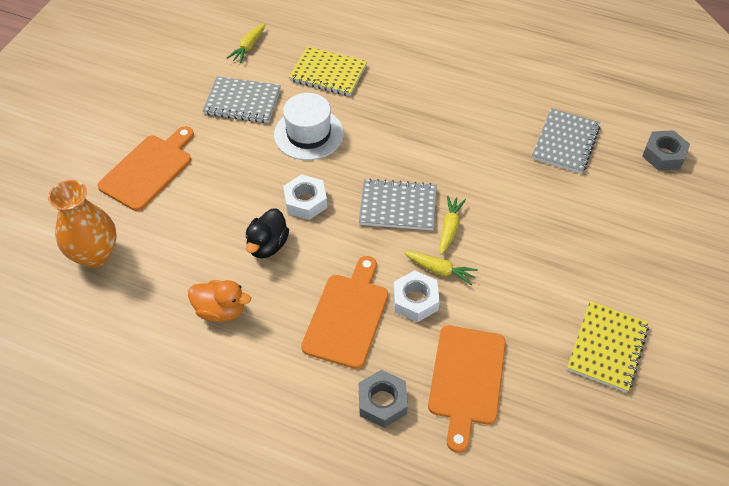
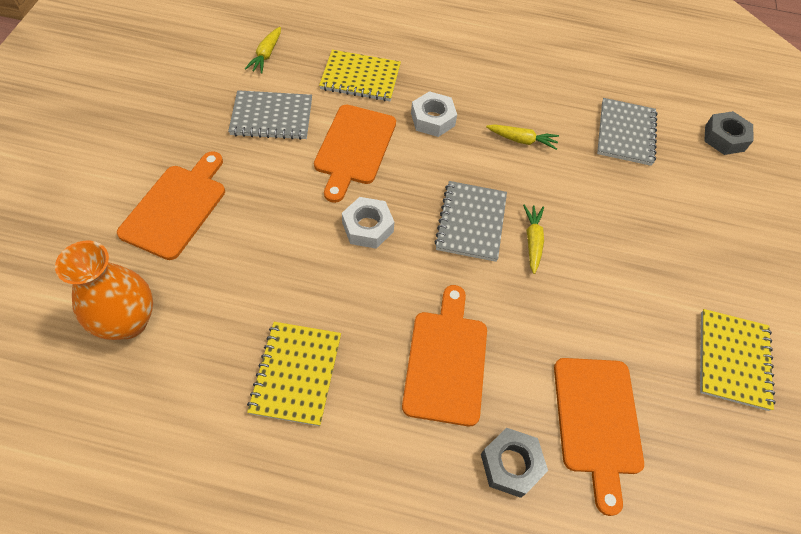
camera: 15 degrees left, 5 degrees up
orange duck [188,280,251,322] -> yellow notebook [247,322,341,426]
black duck [246,208,289,258] -> none
white hat [274,93,344,160] -> orange cutting board [314,105,396,203]
grey notebook [359,178,437,230] -> grey notebook turned 75 degrees counterclockwise [434,181,507,262]
white nut [393,270,440,322] -> white nut moved to [411,91,457,137]
yellow carrot [404,251,478,285] -> yellow carrot moved to [486,124,559,150]

